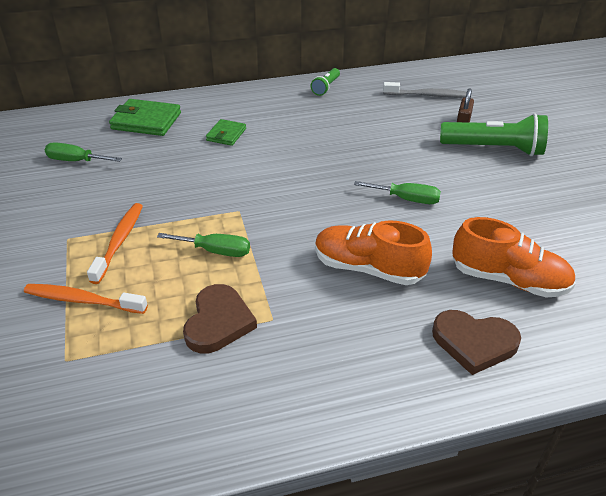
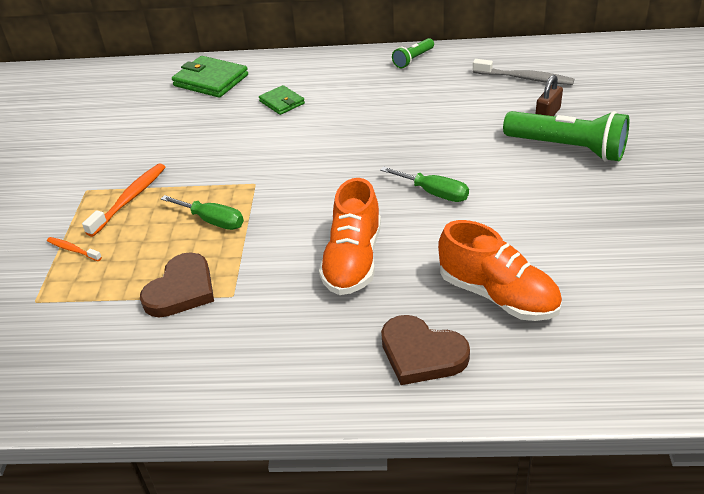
camera: 20 degrees right, 0 degrees up
orange toothbrush [24,284,148,314] -> orange toothbrush [47,237,102,261], size x0.56
green screwdriver [45,143,122,162] -> none
green wallet [206,119,246,146] -> green wallet turned 75 degrees counterclockwise [259,85,305,115]
orange shoe [315,220,432,285] -> orange shoe turned 120 degrees counterclockwise [319,178,381,295]

